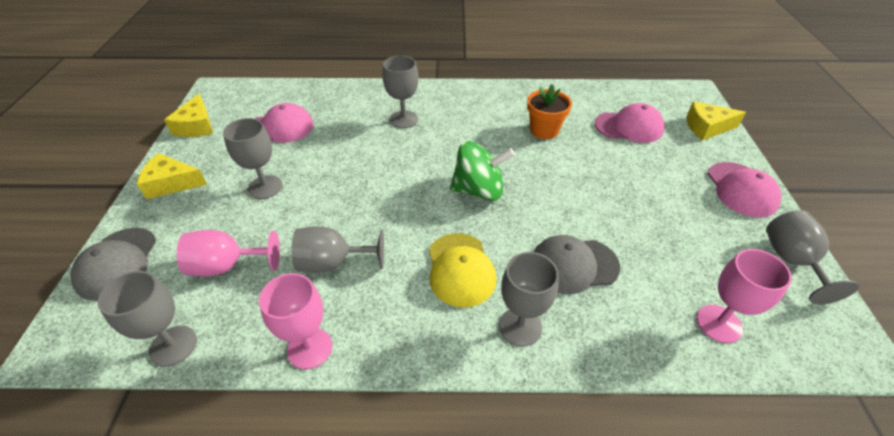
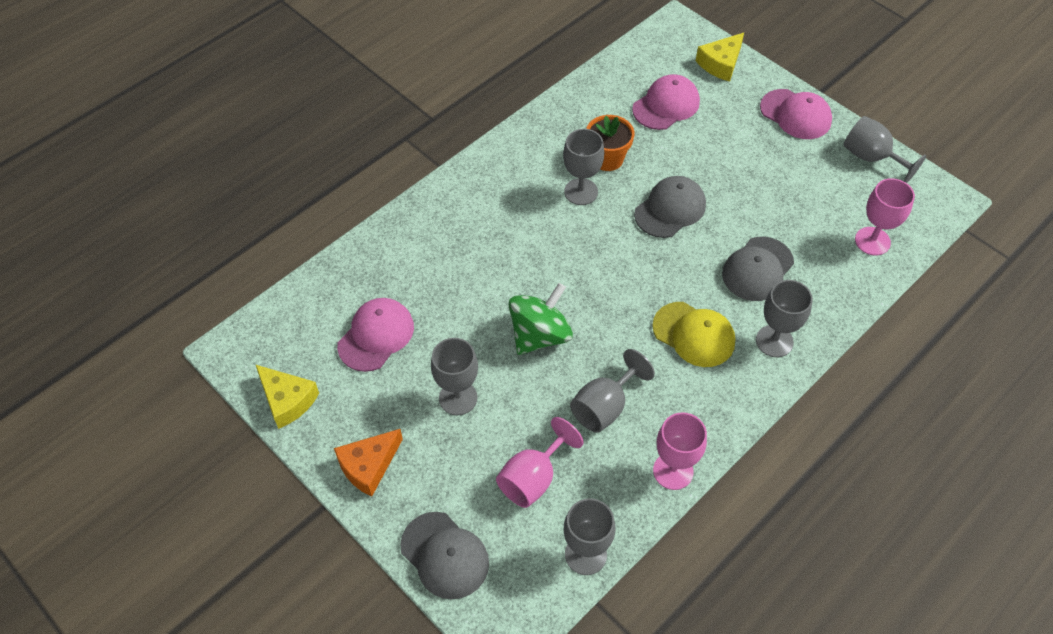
camera: 45 degrees left, 10 degrees up
yellow cheese [137,153,207,199] -> orange cheese [334,429,403,497]
grey goblet [382,56,419,128] -> grey goblet moved to [563,129,604,205]
green spinning top [450,141,515,201] -> green spinning top moved to [509,283,573,355]
none -> grey cap [634,176,706,238]

